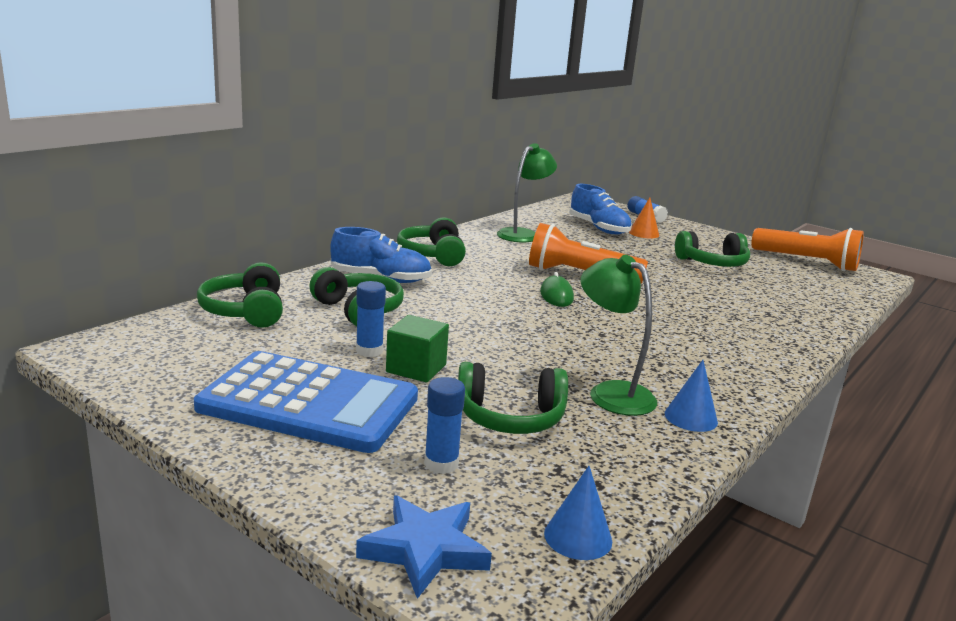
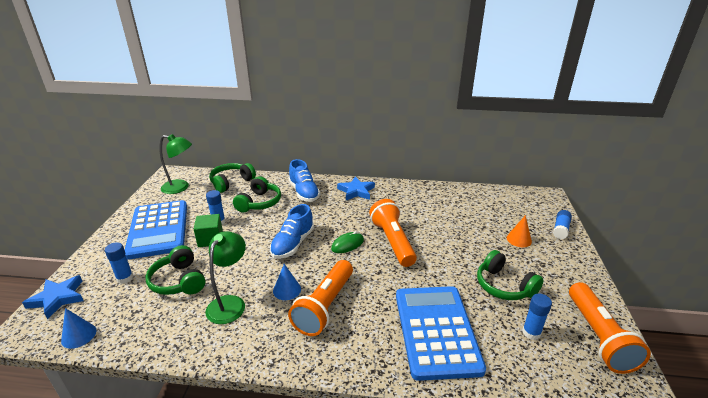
camera: 60 degrees right, 10 degrees up
green headphones [397,217,466,266] -> blue star [337,176,375,200]
green lamp [497,143,557,243] -> green lamp moved to [159,134,192,194]
blue shoe [569,184,632,234] -> blue shoe moved to [270,204,314,259]
blue cone [665,360,718,432] -> blue cone moved to [273,264,301,300]
none -> orange flashlight [288,260,353,336]
none -> blue calculator [396,286,486,381]
none -> blue glue stick [522,294,552,340]

